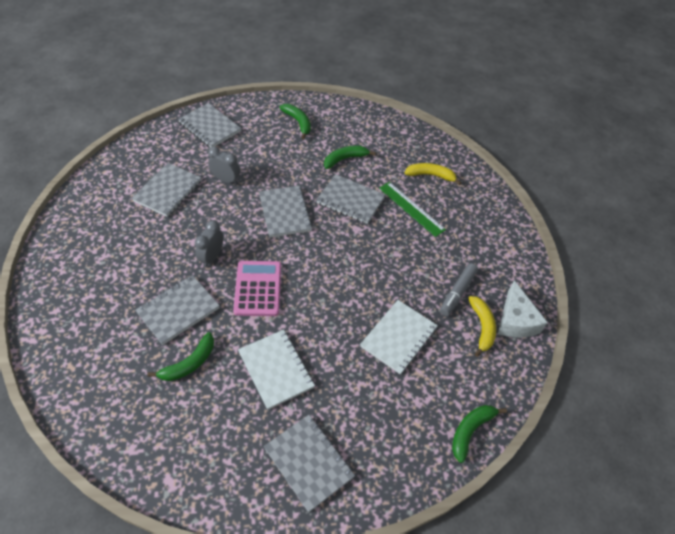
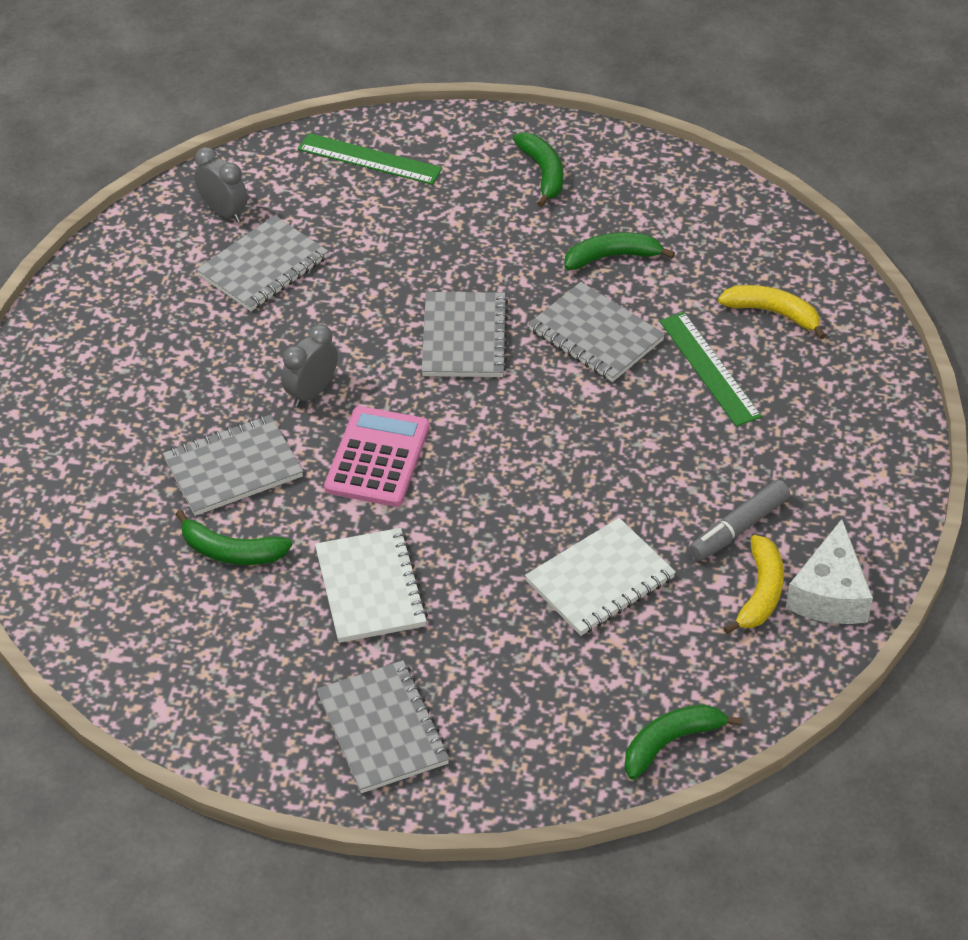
camera: 20 degrees right, 5 degrees down
green banana [147,332,214,381] -> green banana turned 45 degrees clockwise [176,510,293,565]
grey notebook [178,103,241,148] -> green ruler [298,133,442,185]
grey clock [208,147,240,185] -> grey clock moved to [194,147,248,222]

